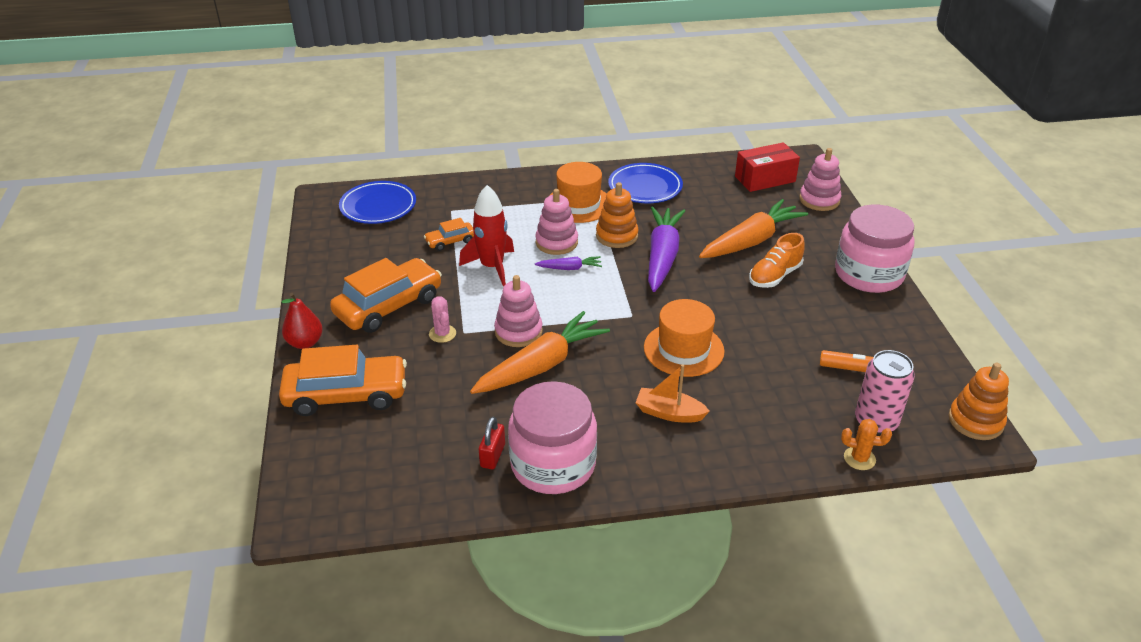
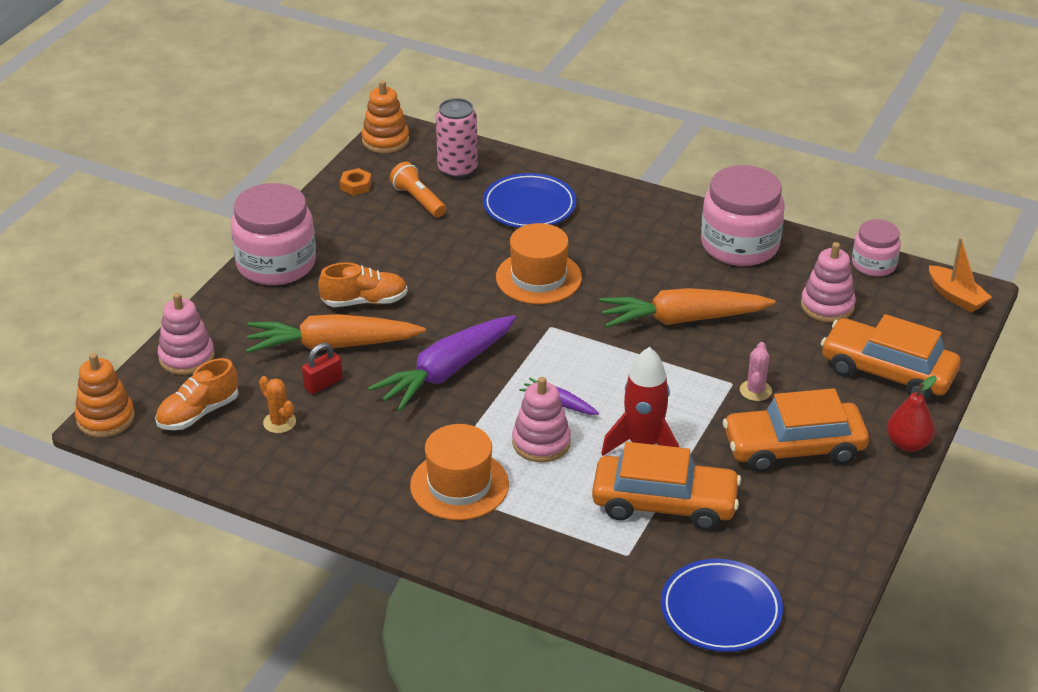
camera: 145 degrees left, 0 degrees up
orange car [424,218,474,251] -> orange car [592,442,741,530], size x2.03
red padlock [479,417,505,469] -> red padlock moved to [302,343,343,394]
pink stacking toy [494,275,543,347] -> pink stacking toy moved to [801,242,856,323]
orange stacking toy [596,182,638,248] -> orange stacking toy moved to [75,353,135,438]
blue plate [608,163,683,203] -> blue plate moved to [483,173,576,228]
orange boat [636,364,710,422] -> orange boat moved to [929,237,992,313]
red box [735,142,800,192] -> orange shoe [155,358,238,430]
orange cactus [841,419,892,470] -> orange cactus moved to [259,376,296,433]
none -> orange nut [340,168,372,196]
none -> pink jar [852,219,901,276]

